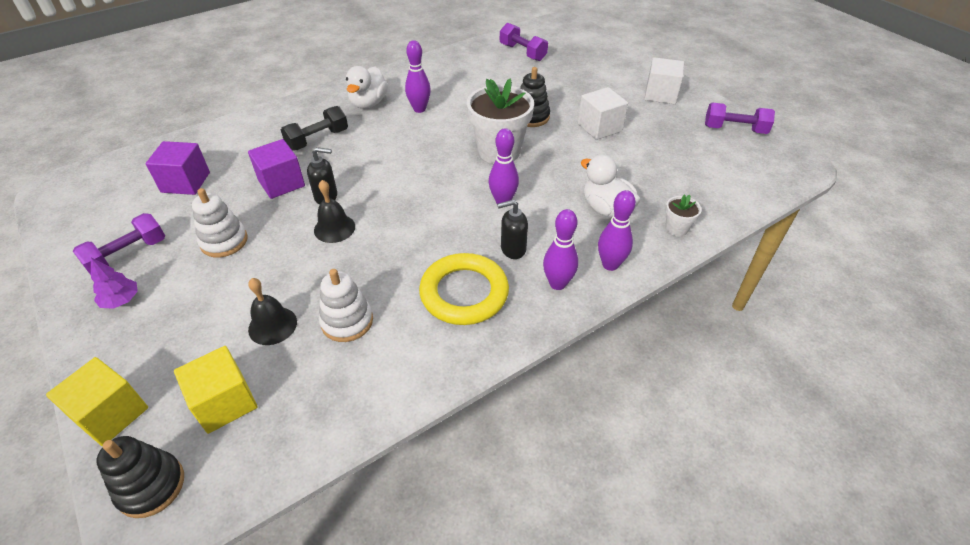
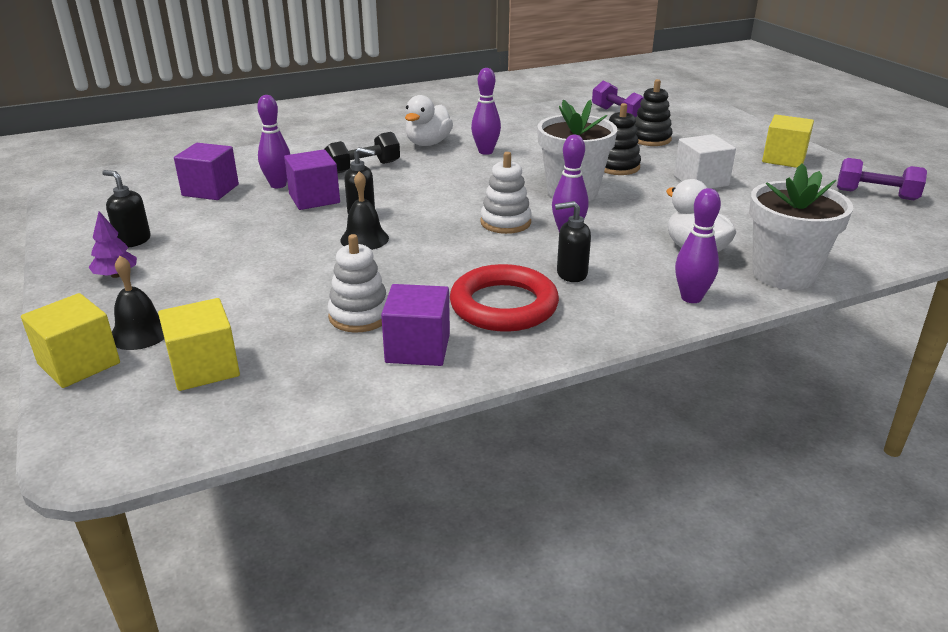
camera: 10 degrees right, 15 degrees down
purple dumbbell [73,213,165,275] -> black soap dispenser [102,170,151,248]
black stacking toy [96,436,184,518] -> black stacking toy moved to [635,79,672,146]
white stacking toy [192,188,247,258] -> white stacking toy moved to [480,152,532,234]
black bell [248,278,297,345] -> black bell moved to [112,256,164,350]
yellow ring [419,253,509,325] -> red ring [450,264,559,332]
purple bowling pin [543,209,578,290] -> purple bowling pin moved to [257,95,291,188]
white cube [644,57,684,104] -> yellow cube [762,115,814,168]
white flower pot [665,195,702,237] -> white flower pot [749,164,853,290], size x2.19
none -> purple cube [381,284,450,366]

